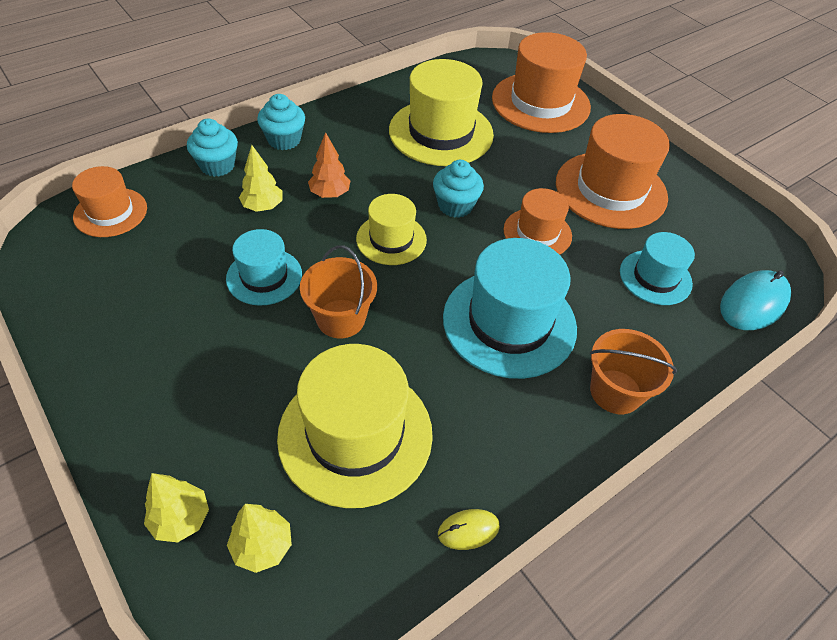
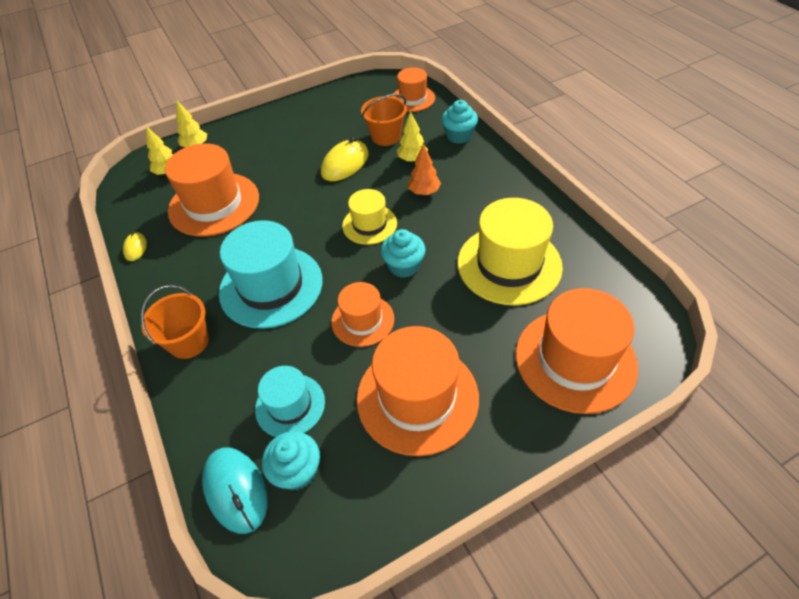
camera: 105 degrees right, 0 degrees up
turquoise hat [226,229,302,306] -> yellow mouse [321,137,368,181]
turquoise cupcake [257,94,305,150] -> turquoise cupcake moved to [262,431,320,490]
yellow hat [277,344,433,508] -> orange hat [165,143,259,237]
orange bucket [300,246,377,338] -> orange bucket moved to [361,94,407,146]

